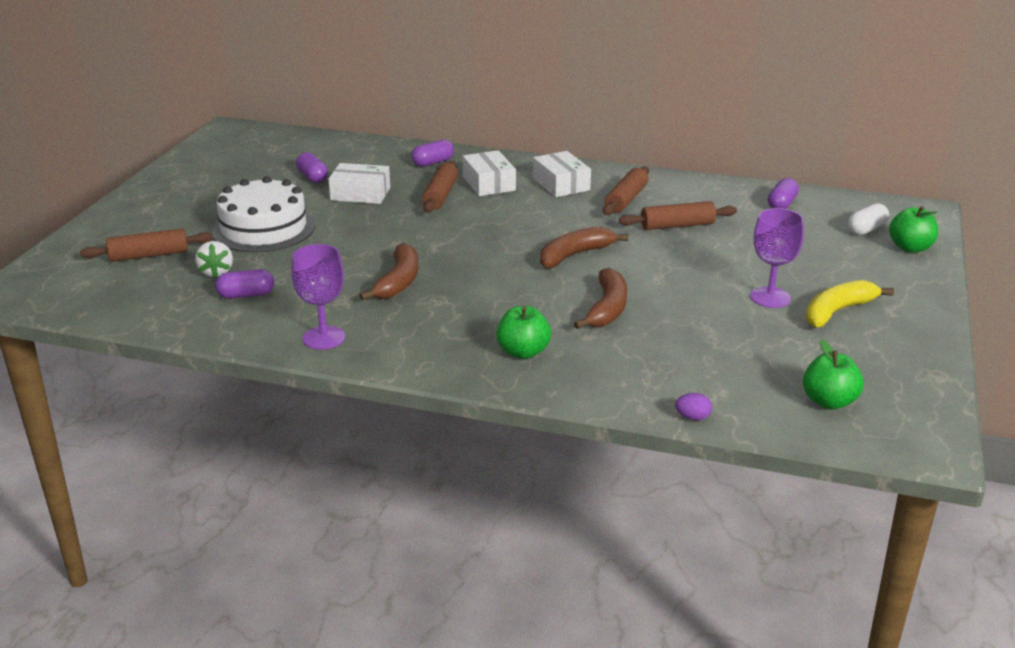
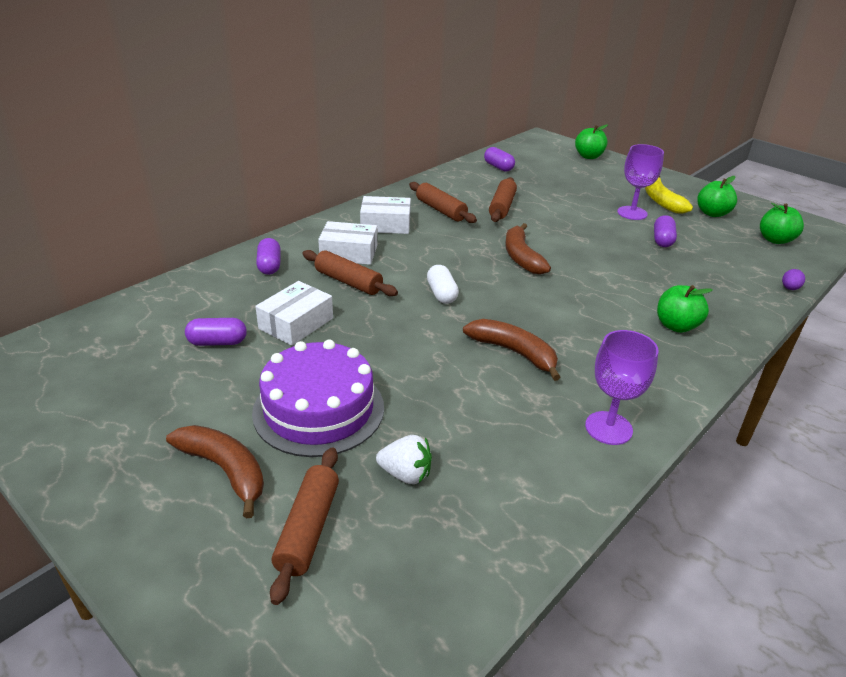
camera: 65 degrees left, 5 degrees up
white cake [212,176,315,252] -> purple cake [252,339,384,457]
purple capsule [215,269,274,299] -> purple capsule moved to [654,215,677,247]
brown banana [574,268,627,329] -> brown banana moved to [166,425,264,518]
white capsule [848,203,889,235] -> white capsule moved to [427,265,459,304]
none -> green apple [697,176,737,217]

